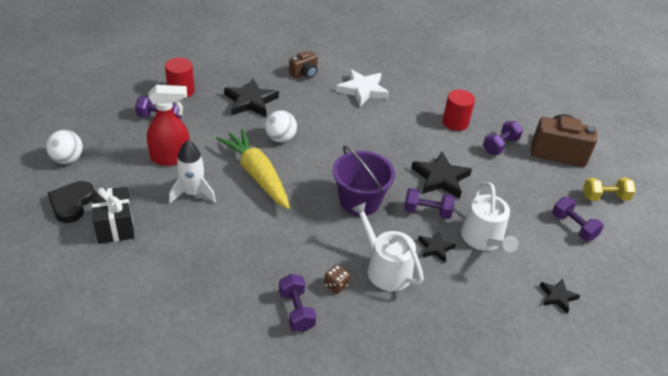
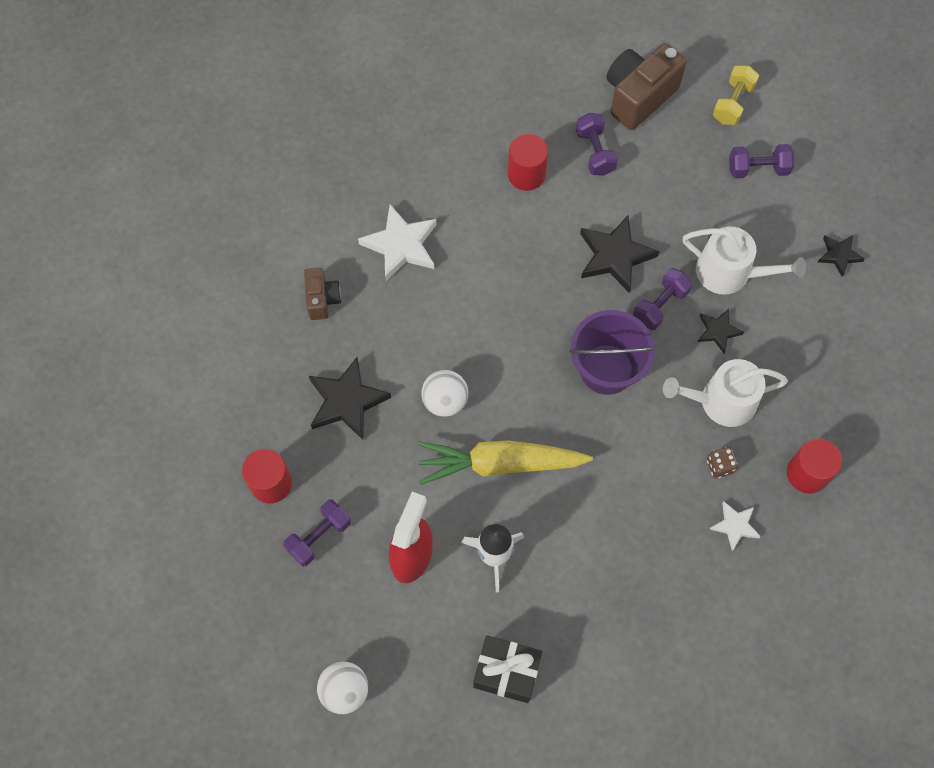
camera: 55 degrees left, 25 degrees up
black heart [48,181,94,223] -> none
purple dumbbell [279,274,316,332] -> white star [710,501,761,551]
none -> red cylinder [787,439,842,494]

